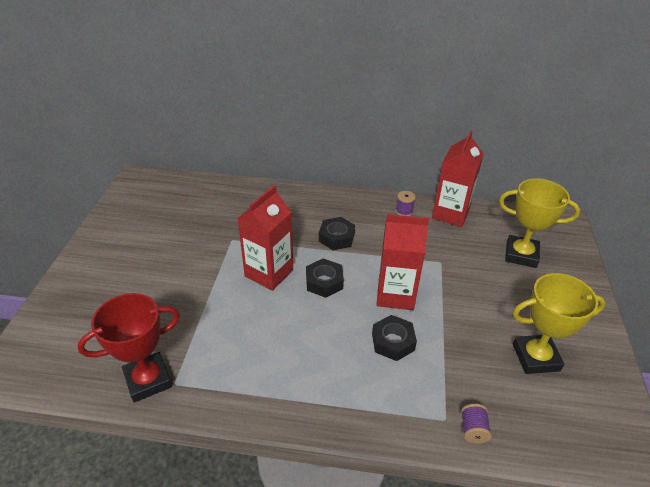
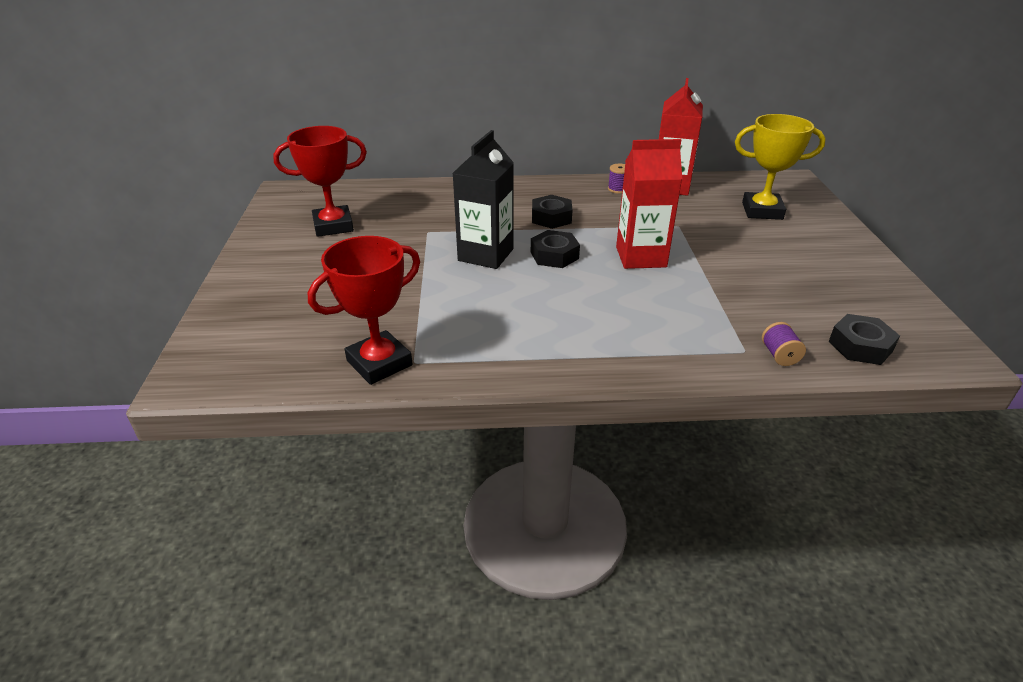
camera: 10 degrees left, 5 degrees down
red carton [237,185,293,291] -> black carton [453,130,514,269]
black nut [372,315,417,361] -> black nut moved to [829,314,900,365]
yellow trophy [513,273,606,374] -> none
none -> red trophy [273,126,367,237]

